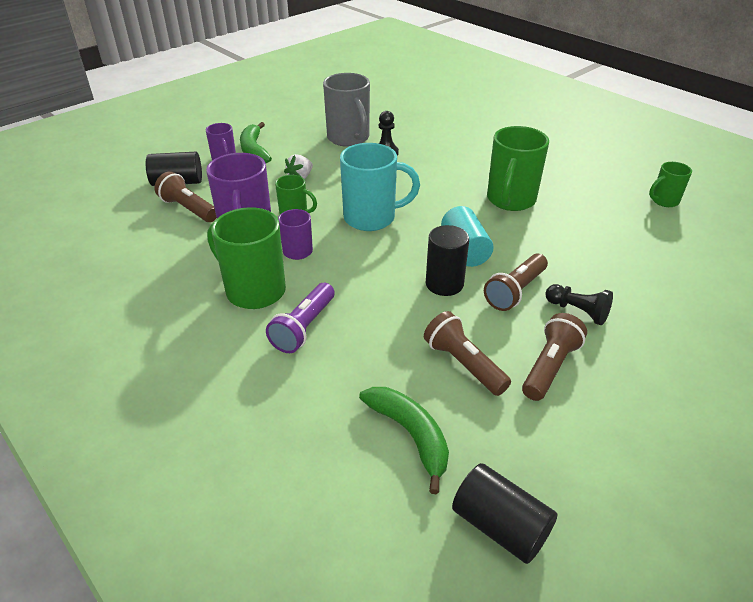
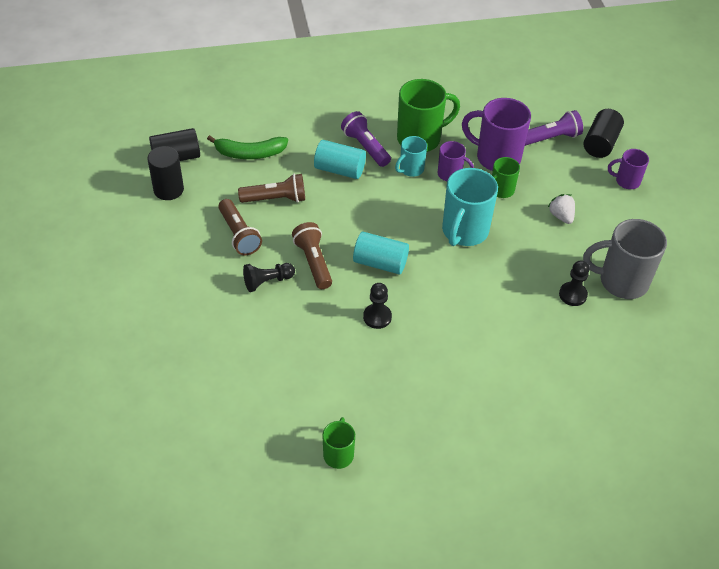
camera: 120 degrees right, 10 degrees up
brown flashlight [154,171,217,222] -> purple flashlight [525,110,583,146]
green banana [240,122,272,163] -> none
black cylinder [426,225,469,296] -> black cylinder moved to [147,146,184,200]
green mug [487,126,549,211] -> none
none -> turquoise cylinder [314,140,366,179]
none -> black pawn [363,283,392,329]
none -> turquoise mug [395,136,427,177]

